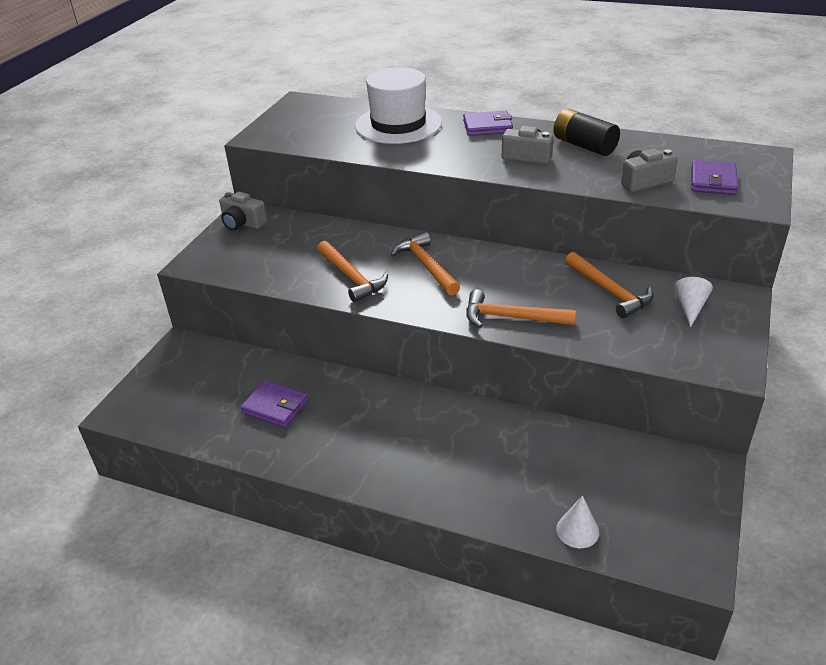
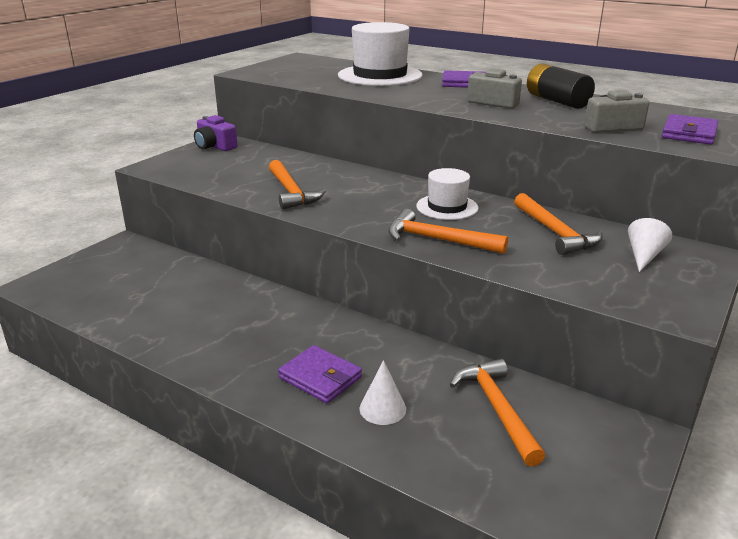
camera: 10 degrees right, 10 degrees down
grey camera [219,192,267,231] -> purple camera [194,115,237,151]
purple wallet [240,380,308,428] -> purple wallet moved to [278,345,362,403]
orange hammer [391,232,460,296] -> orange hammer moved to [450,359,545,467]
white cone [556,495,599,548] -> white cone moved to [360,360,406,425]
none -> white hat [416,168,478,220]

